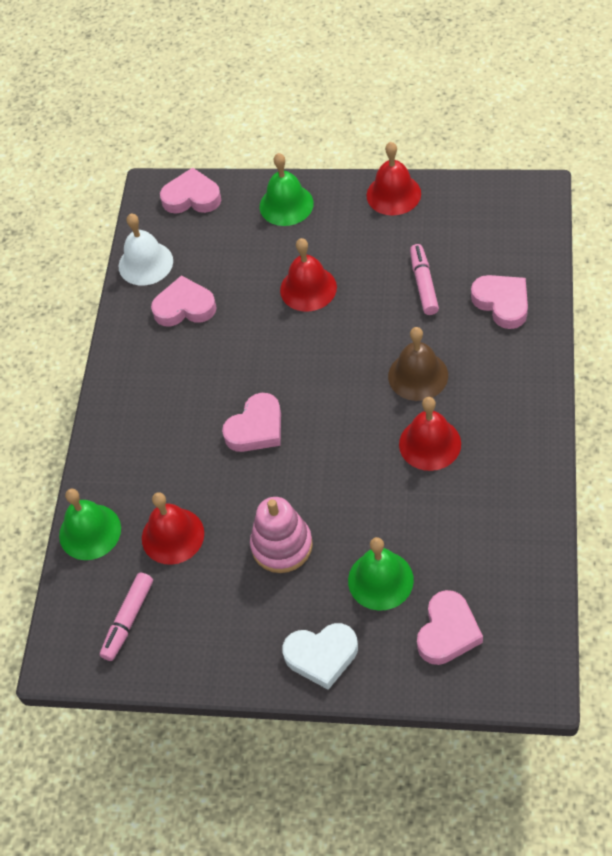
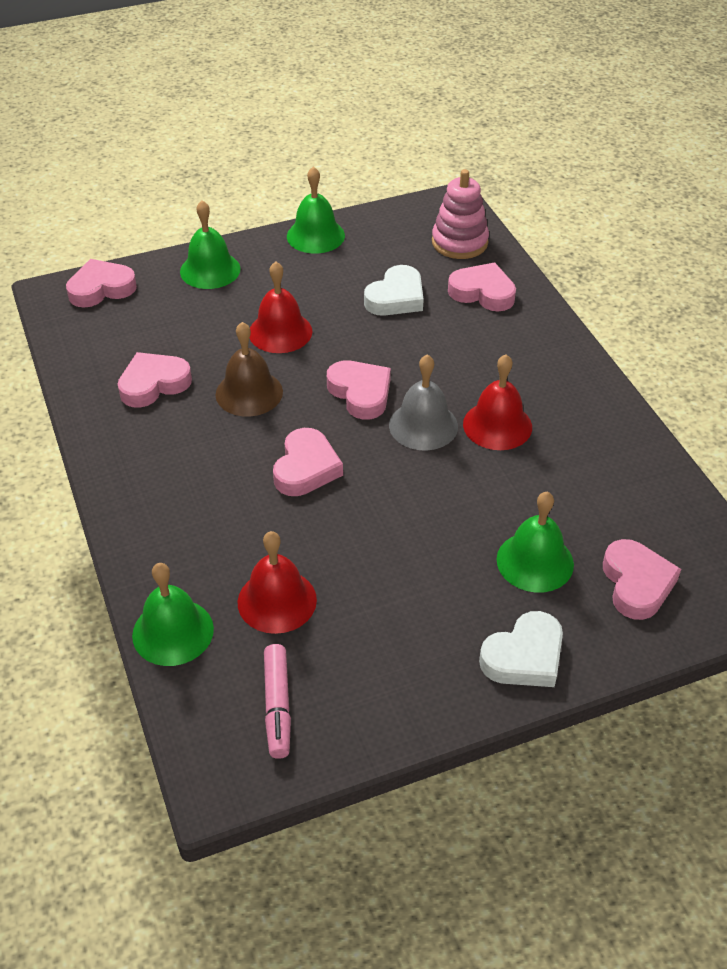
camera: 35 degrees left, 10 degrees down
white bell [119,213,173,286] -> none
pink stacking toy [250,497,313,573] -> pink stacking toy moved to [432,169,489,259]
red bell [367,142,421,216] -> green bell [287,166,345,254]
brown bell [388,327,448,401] -> brown bell moved to [215,322,283,417]
pink marker [410,244,439,315] -> white heart [364,265,424,316]
none -> pink heart [327,360,391,420]
none -> grey bell [389,354,458,450]

